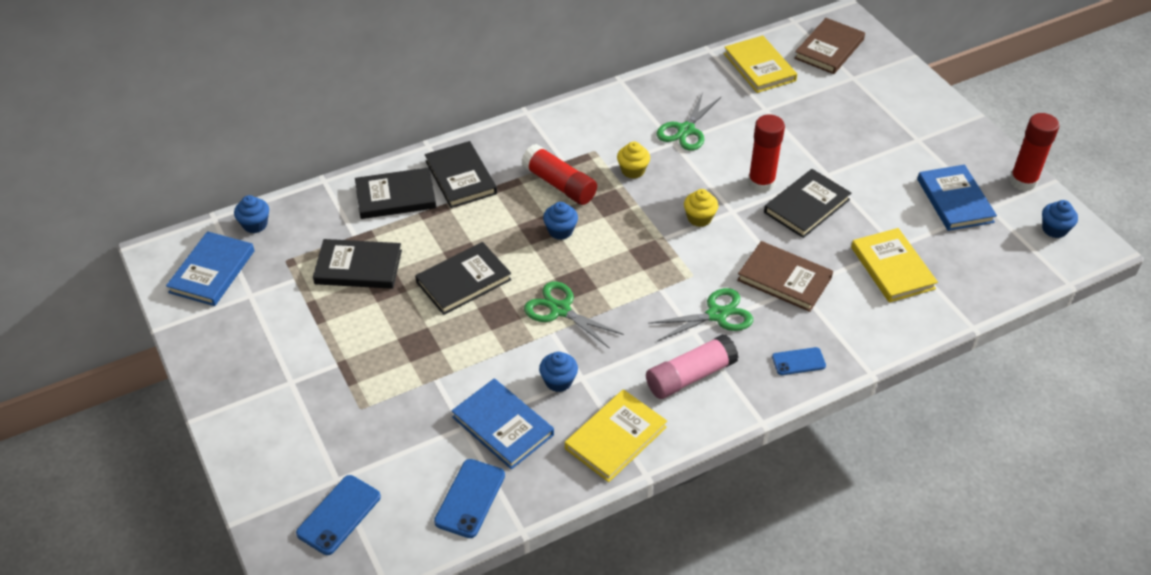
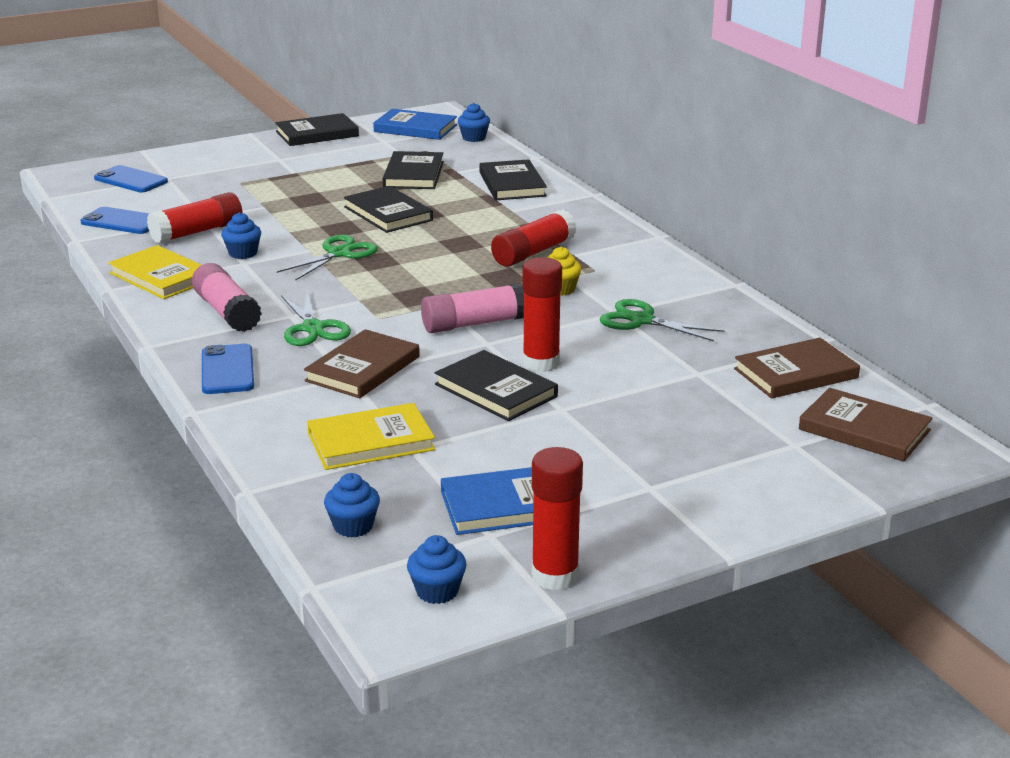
camera: 90 degrees right, 20 degrees down
black book [425,141,497,208] -> black book moved to [275,113,359,146]
blue book [452,378,554,470] -> red glue stick [147,192,243,244]
blue cupcake [543,202,578,240] -> blue cupcake moved to [324,473,380,537]
yellow cupcake [684,189,718,227] -> pink glue stick [421,283,524,333]
yellow book [724,36,797,93] -> brown book [734,338,860,399]
blue phone [772,347,826,375] -> blue phone [202,344,254,394], size x1.54

